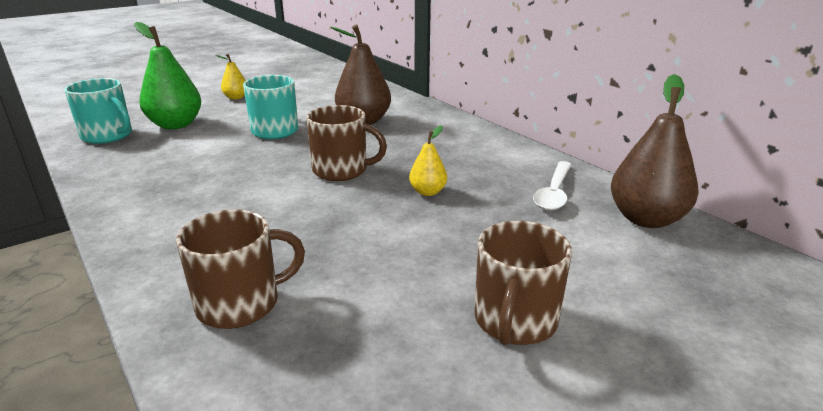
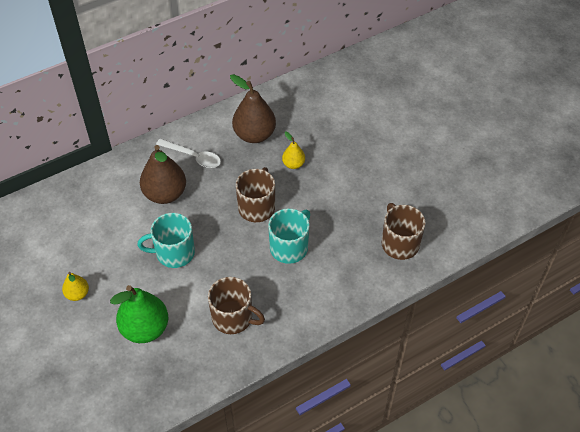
camera: 85 degrees left, 25 degrees up
turquoise mug [64,78,132,144] -> turquoise mug moved to [268,208,310,264]
brown mug [475,221,572,345] -> brown mug moved to [208,277,265,334]
white spoon [533,161,572,210] -> white spoon moved to [156,139,221,168]
brown pear [611,74,699,228] -> brown pear moved to [230,74,276,143]

